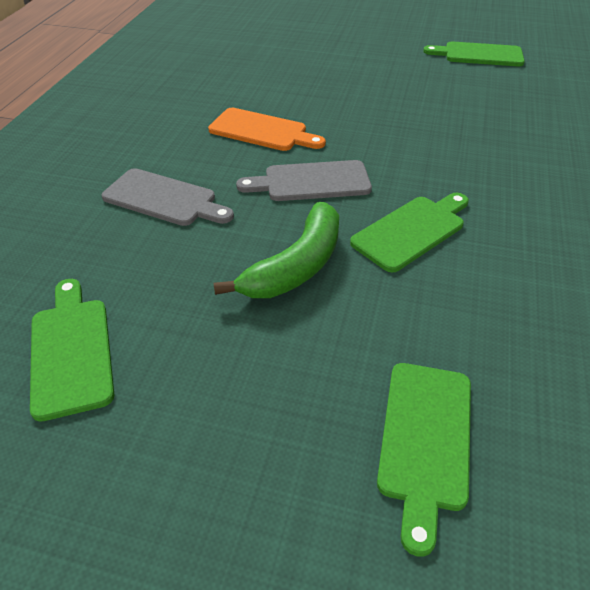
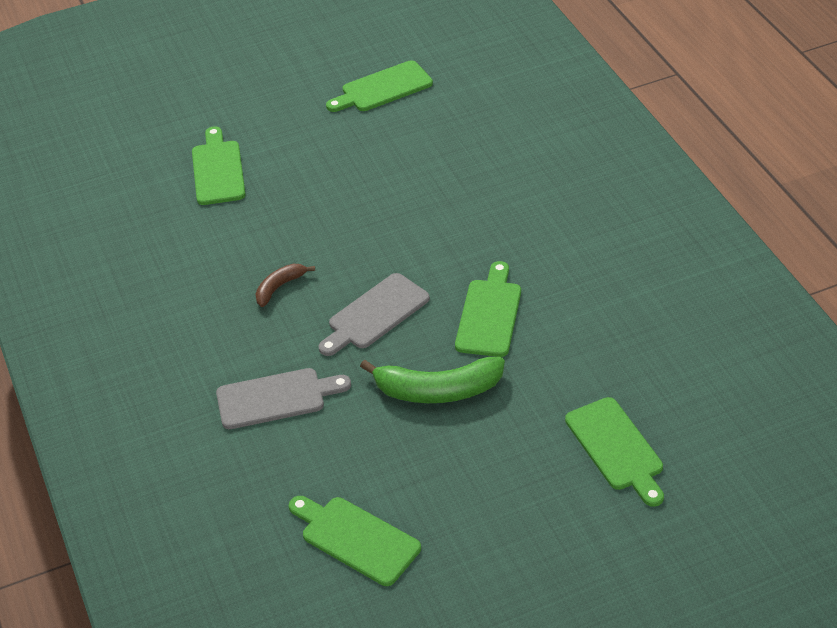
camera: 35 degrees left, 0 degrees up
orange cutting board [208,108,326,151] -> brown banana [255,264,315,307]
green banana [213,202,339,298] -> green banana turned 90 degrees clockwise [360,357,505,403]
none -> green cutting board [192,126,246,205]

